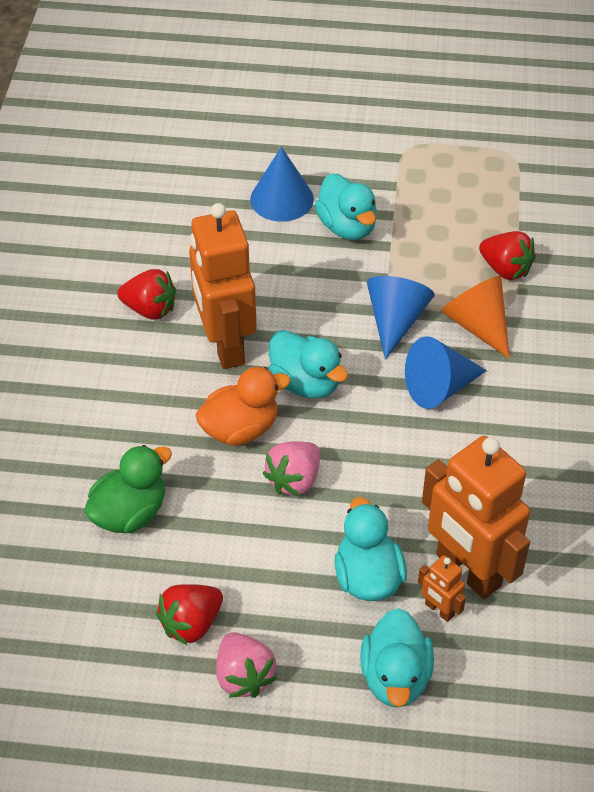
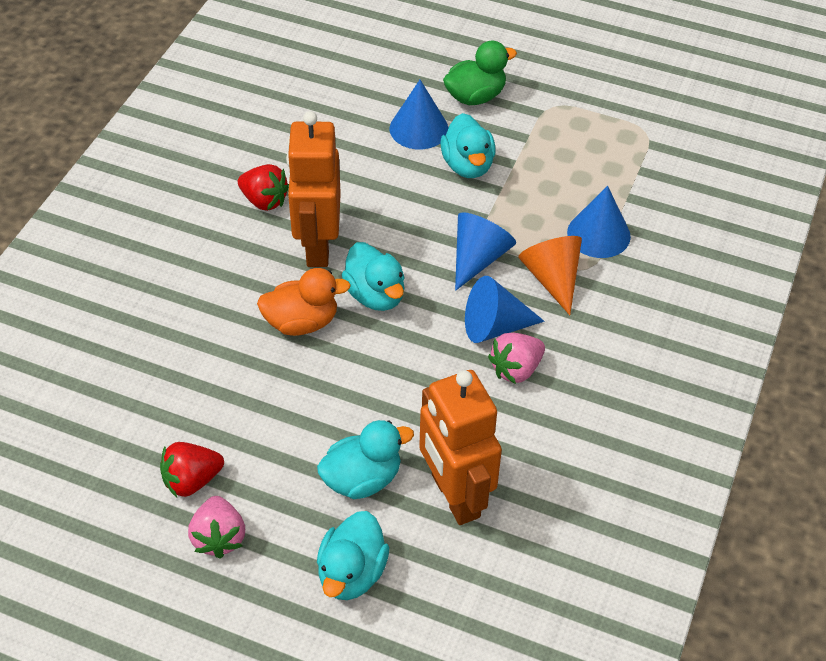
camera: 15 degrees right, 0 degrees up
green duck [84,445,172,533] -> green duck moved to [443,41,517,105]
pink strawberry [263,441,320,497] -> pink strawberry moved to [488,333,545,384]
turquoise duck [335,497,407,601] -> turquoise duck turned 60 degrees clockwise [317,420,414,499]
orange robot [418,555,466,622] -> none
red strawberry [479,231,536,280] -> blue cone [567,186,631,258]

